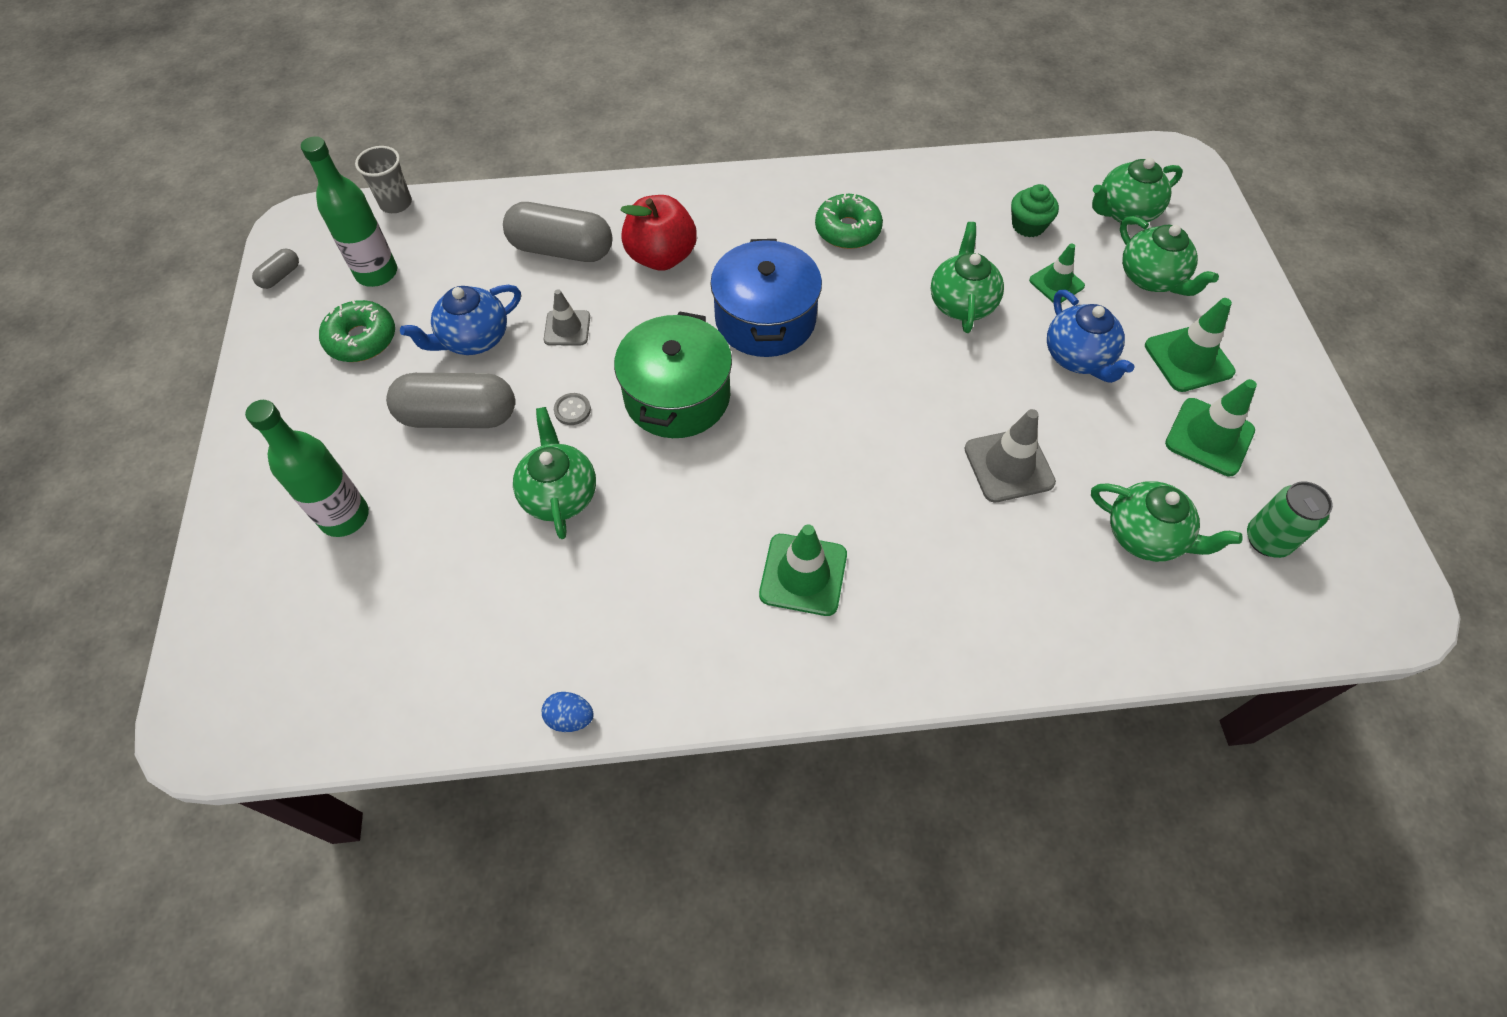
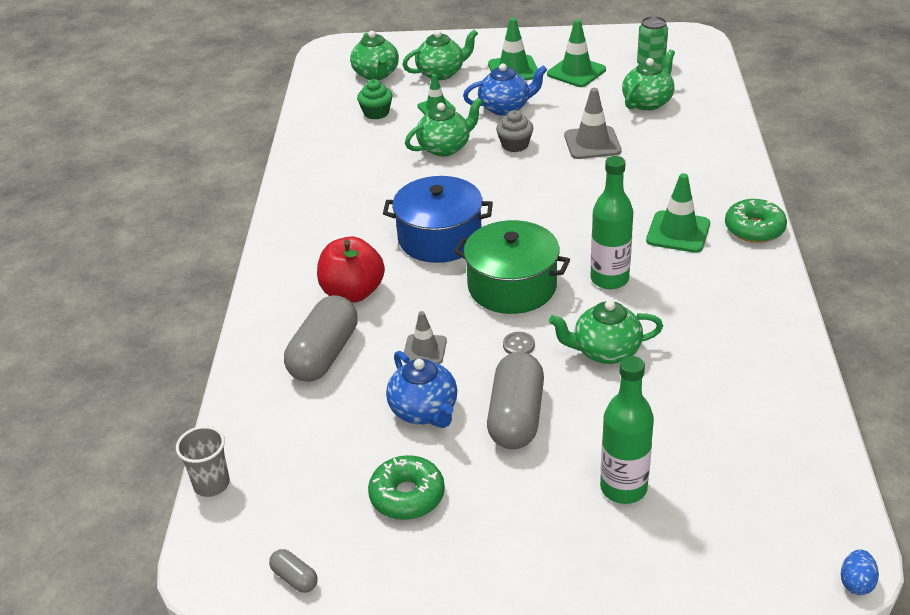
camera: 80 degrees left, 20 degrees down
green bottle [301,136,397,287] -> green bottle moved to [590,156,633,289]
blue egg [542,692,594,732] -> blue egg moved to [841,550,879,595]
green donut [815,193,883,249] -> green donut moved to [725,199,787,243]
green teapot [931,222,1004,333] -> green teapot turned 135 degrees clockwise [405,98,483,157]
none -> grey cupcake [496,110,533,152]

